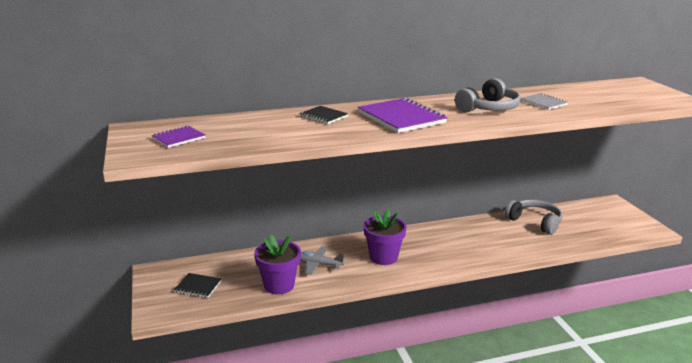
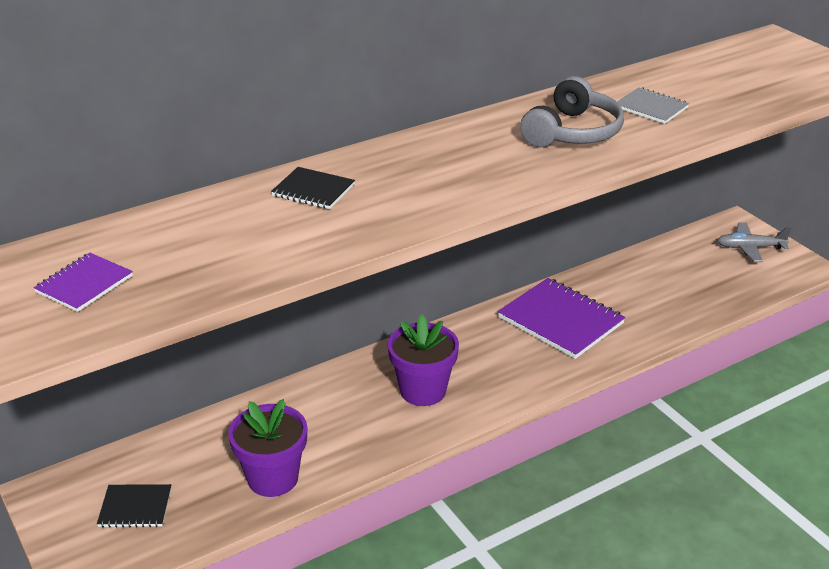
camera: 15 degrees left, 10 degrees up
grey plane [300,246,345,275] -> grey plane moved to [717,223,791,262]
purple notebook [358,98,448,133] -> purple notebook moved to [498,278,626,359]
grey headphones [504,199,562,235] -> none

